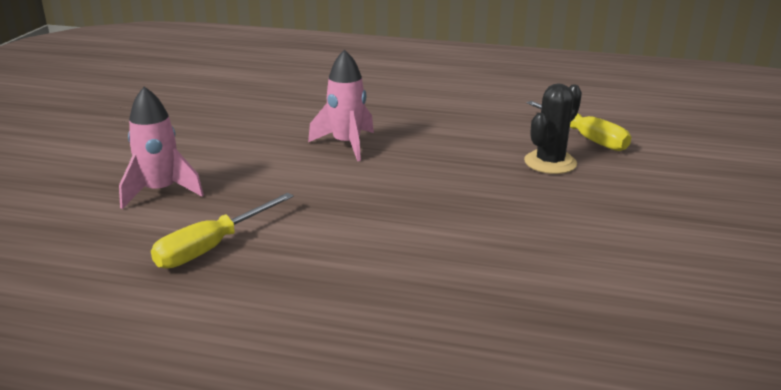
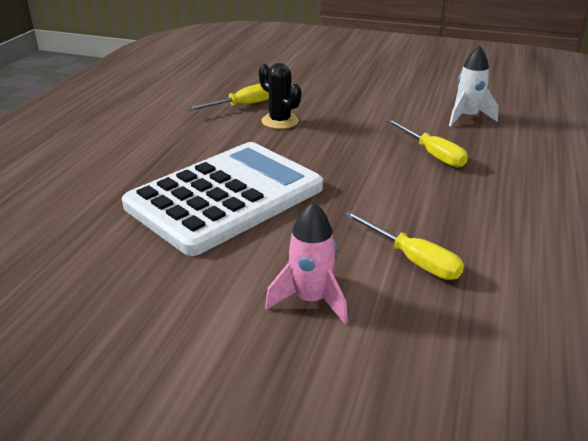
camera: 85 degrees left, 5 degrees up
pink rocket [308,49,374,161] -> white calculator [122,142,323,256]
none -> yellow screwdriver [386,119,468,168]
none -> white rocket [449,46,499,126]

